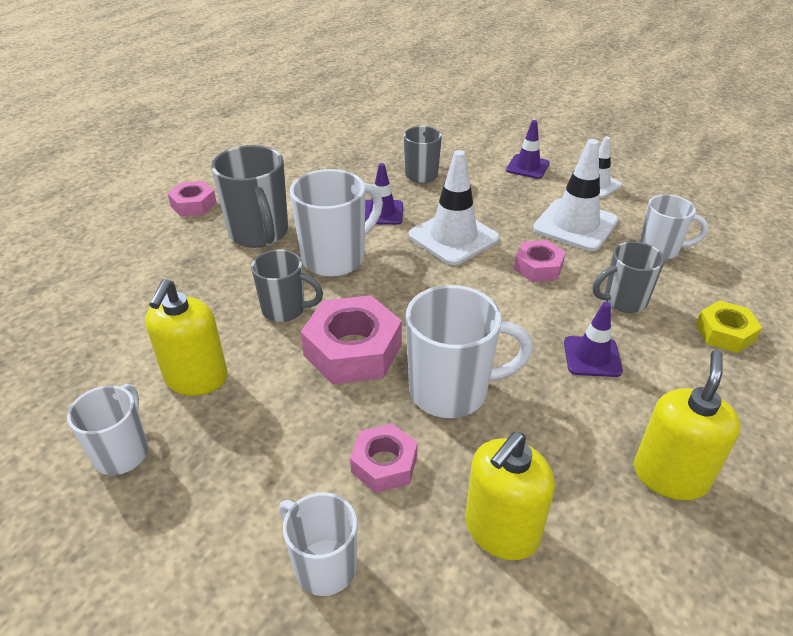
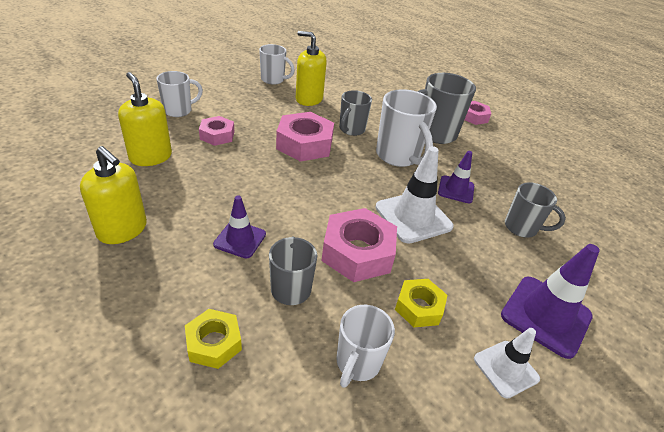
camera: 100 degrees right, 0 degrees up
white mug [406,285,533,418] -> none
purple traffic cone [506,120,550,179] -> purple traffic cone [501,244,600,359], size x1.65
pink nut [514,240,566,282] -> pink nut [321,208,397,282], size x1.69
white traffic cone [533,139,618,251] -> yellow nut [395,279,447,327]

